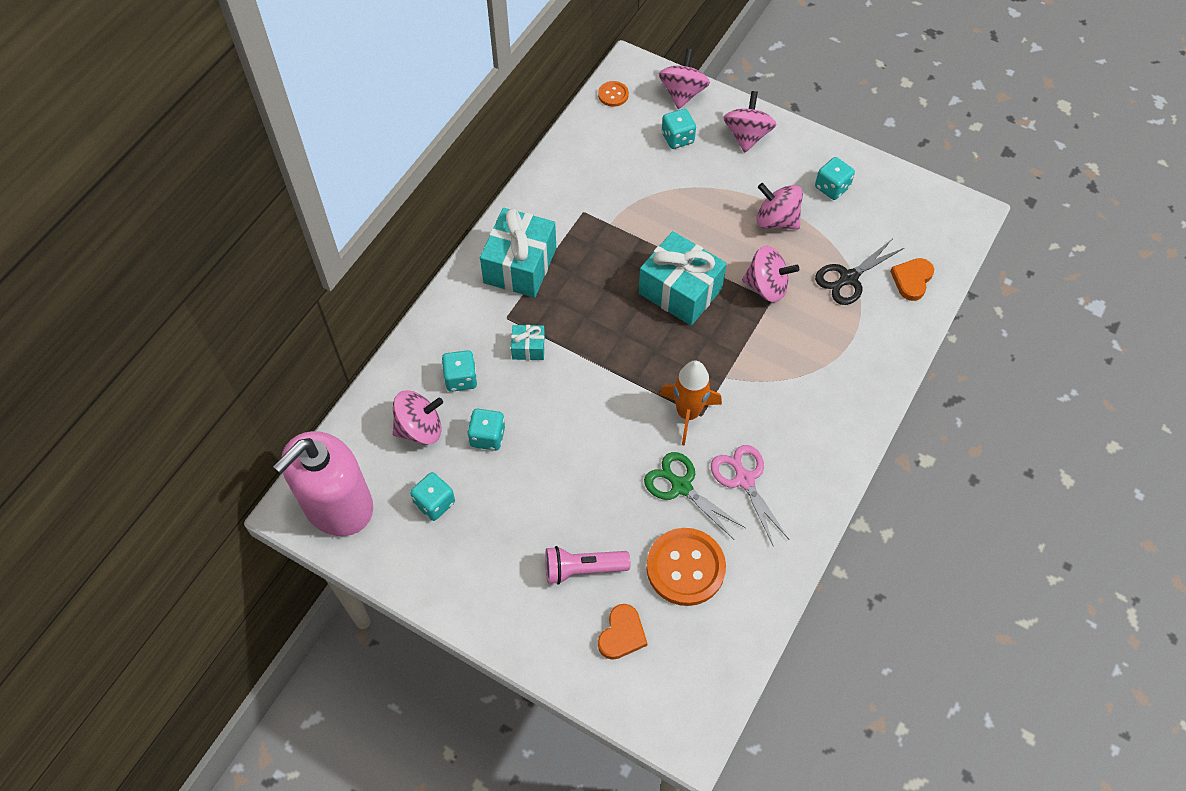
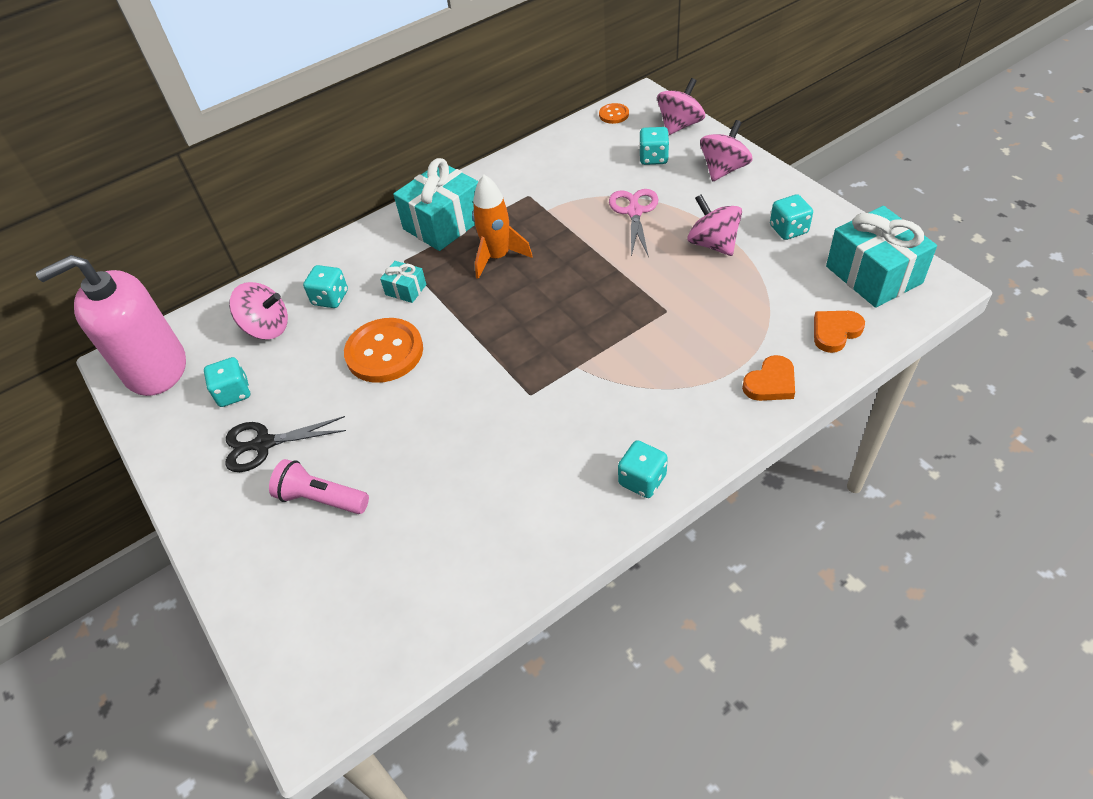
camera: 30 degrees right, 10 degrees down
turquoise dice [467,409,505,451] -> turquoise dice moved to [618,440,668,498]
orange heart [598,604,648,660] -> orange heart moved to [742,355,795,401]
turquoise gift [639,231,727,326] -> turquoise gift moved to [826,206,937,308]
green scissors [644,452,745,539] -> none
orange button [646,528,726,606] -> orange button moved to [344,318,423,383]
orange rocket [659,361,722,446] -> orange rocket moved to [472,175,533,279]
pink scissors [711,445,789,545] -> pink scissors moved to [609,189,659,257]
pink spinning top [742,246,799,302] -> none
black scissors [815,239,904,305] -> black scissors moved to [225,416,346,472]

